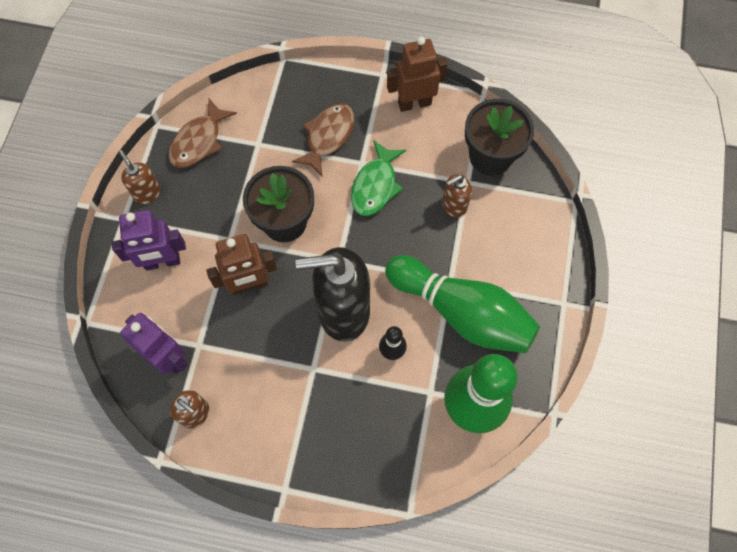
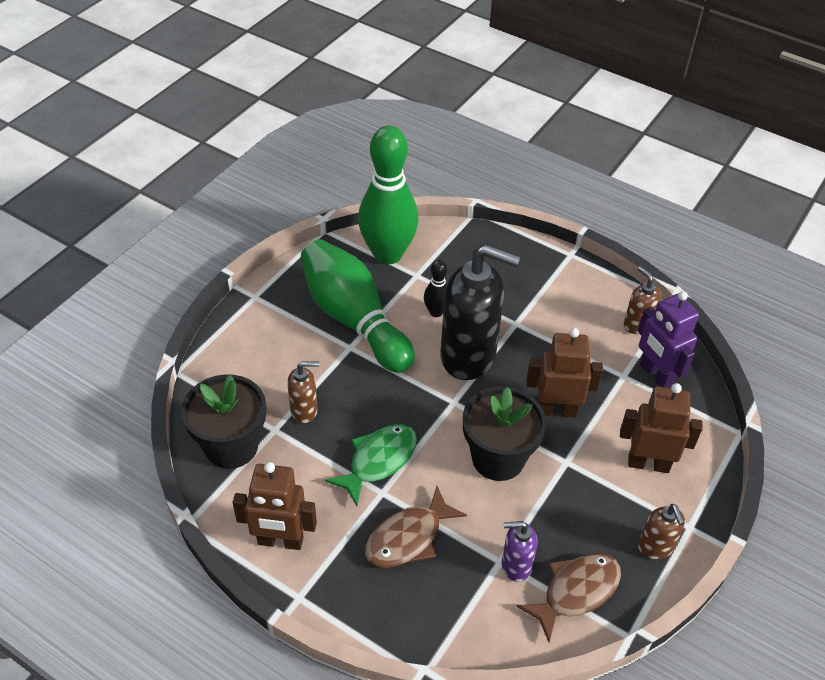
camera: 160 degrees left, 20 degrees down
purple robot [112,210,186,271] -> brown robot [620,383,703,473]
none -> purple soap dispenser [502,521,538,582]

